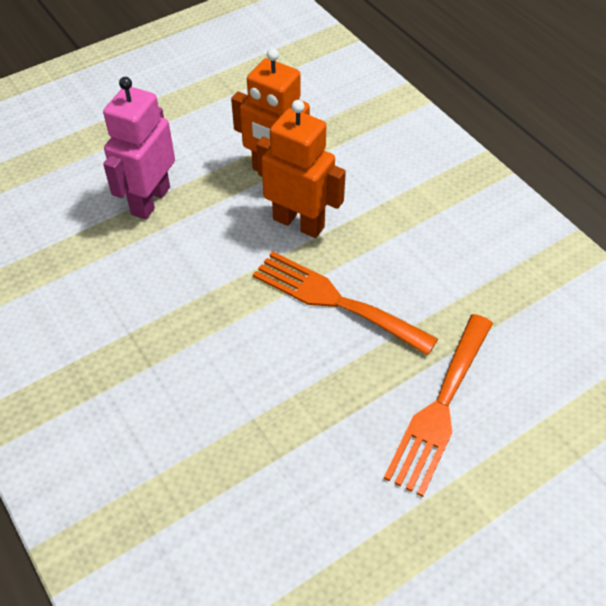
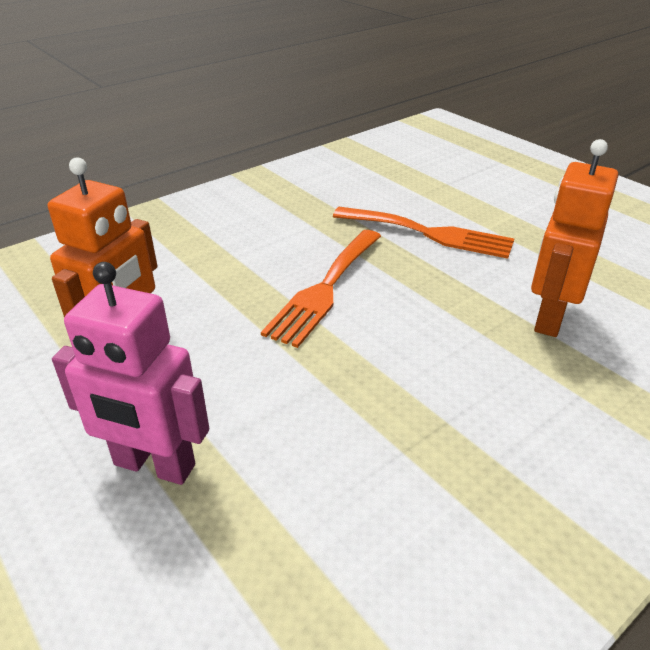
camera: 95 degrees left, 15 degrees down
orange robot [256,100,346,238] -> orange robot moved to [531,139,618,337]

